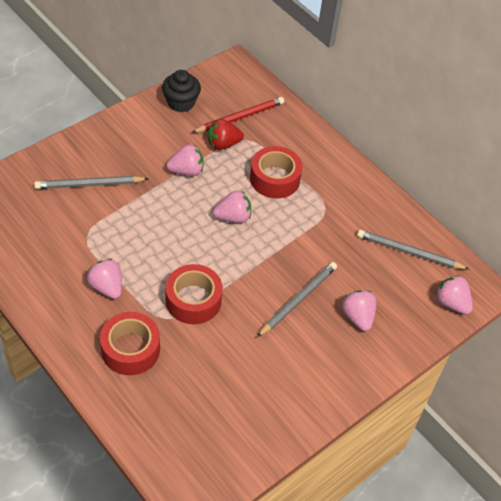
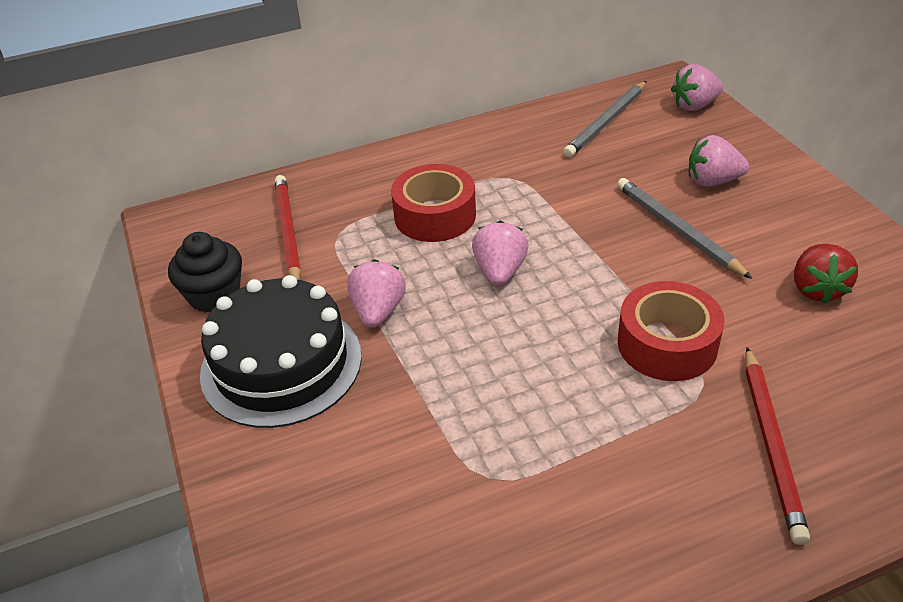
camera: 65 degrees left, 10 degrees down
grey pencil [34,176,149,189] -> none
pink strawberry [87,259,122,299] -> none
red tape [100,312,160,375] -> red pencil [745,347,810,545]
red strawberry [208,119,244,150] -> red strawberry moved to [794,244,858,304]
none -> black cake [200,275,362,428]

